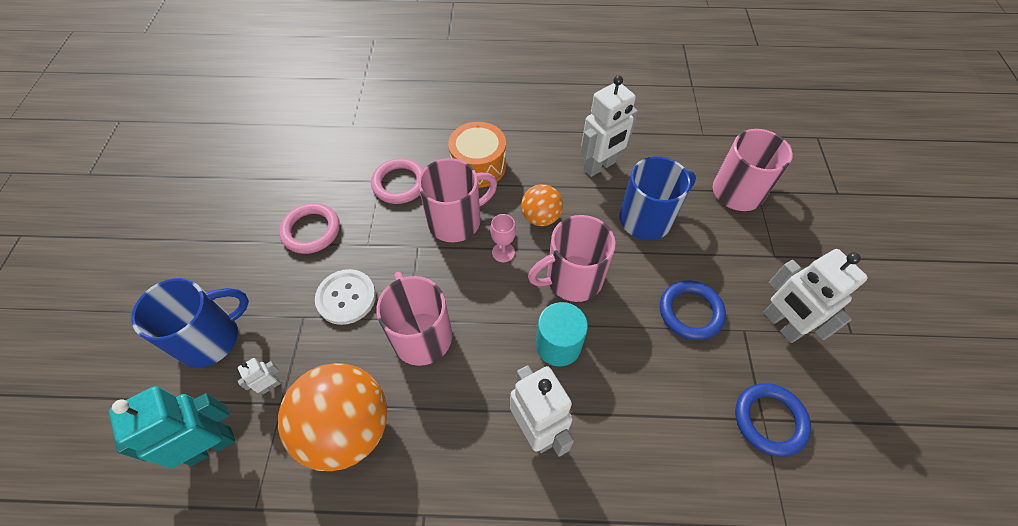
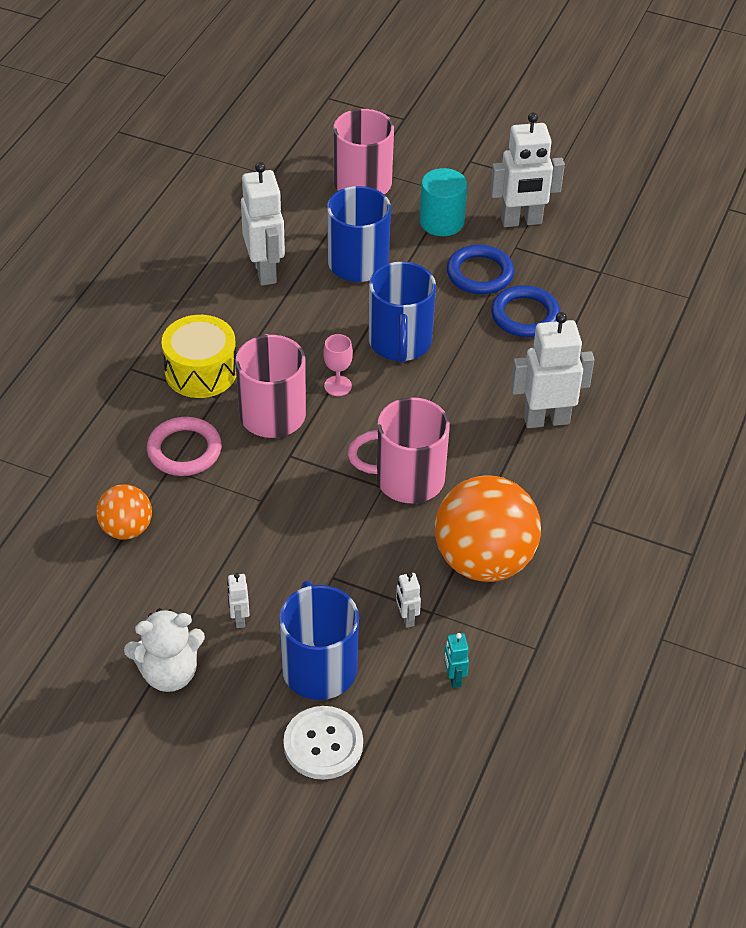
camera: 70 degrees left, 10 degrees down
turquoise robot [109,386,235,468] -> turquoise robot [444,633,469,688], size x0.45
pink ring [279,203,340,254] -> none
white button [315,269,376,325] -> white button moved to [283,706,363,780]
orange drum [448,122,506,188] -> yellow drum [162,315,236,398]
orange ball [521,184,563,226] -> orange ball moved to [96,484,152,540]
pink mug [528,215,616,302] -> blue mug [368,262,436,363]
turquoise cylinder [536,302,588,366] -> turquoise cylinder moved to [420,168,467,236]
blue ring [735,383,811,457] -> blue ring moved to [491,285,560,337]
none -> white teddy bear [124,608,205,692]
none -> white robot [227,573,250,628]

